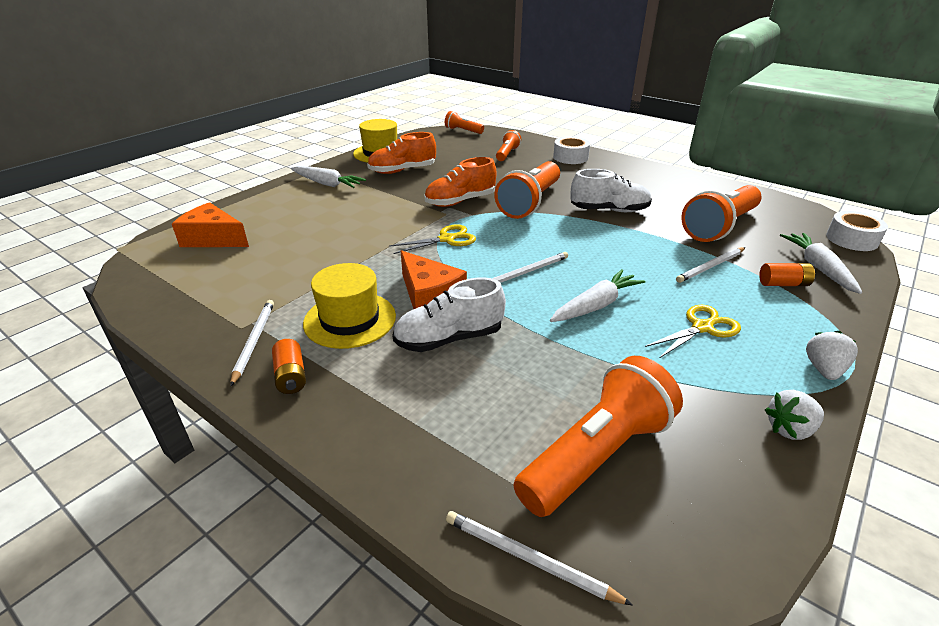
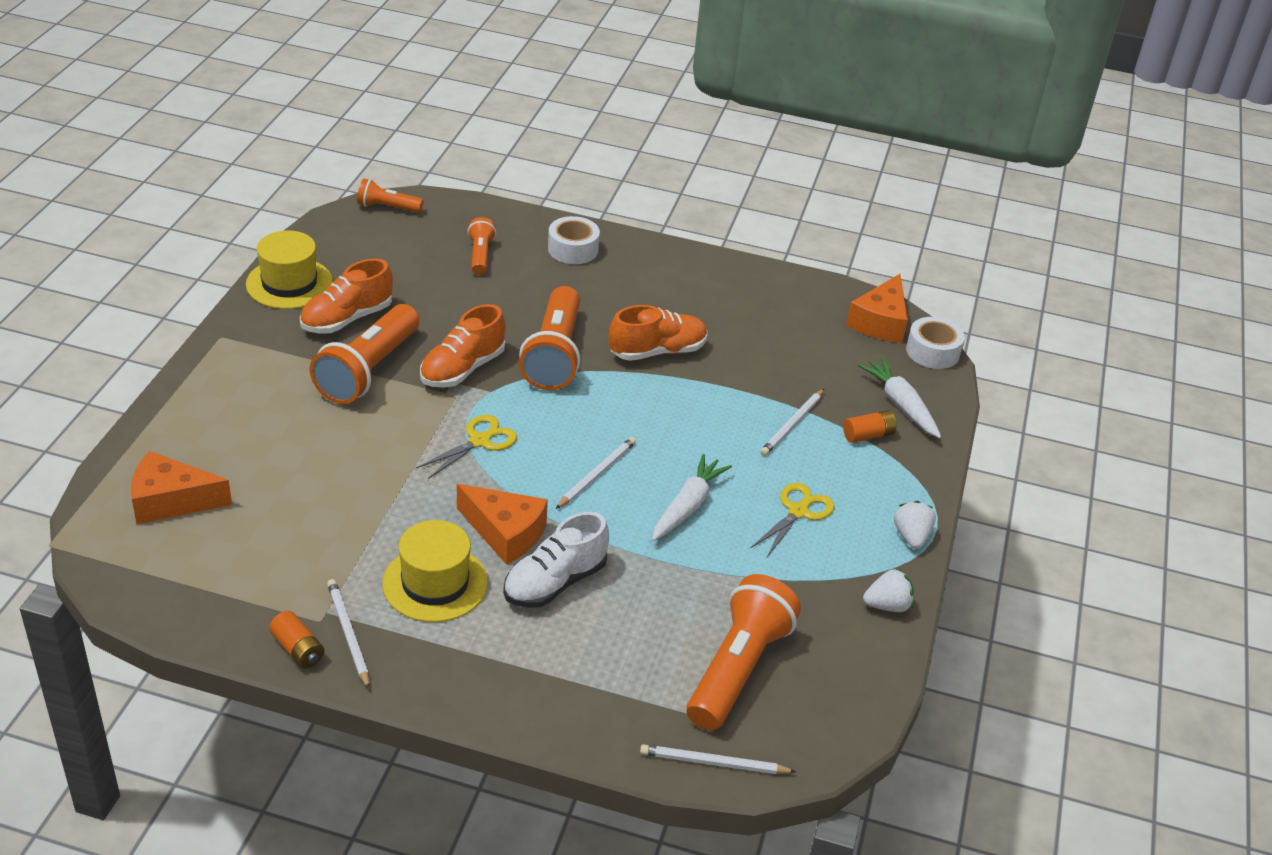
camera: 25 degrees left, 5 degrees up
orange battery [272,339,306,394] -> orange battery moved to [269,611,324,668]
white carrot [291,166,366,188] -> none
white shoe [570,169,652,212] -> orange shoe [609,305,707,361]
orange flashlight [681,185,761,242] -> orange flashlight moved to [309,304,419,404]
white strawberry [765,390,824,440] -> white strawberry turned 150 degrees counterclockwise [863,569,914,612]
none -> orange cheese [846,274,908,343]

